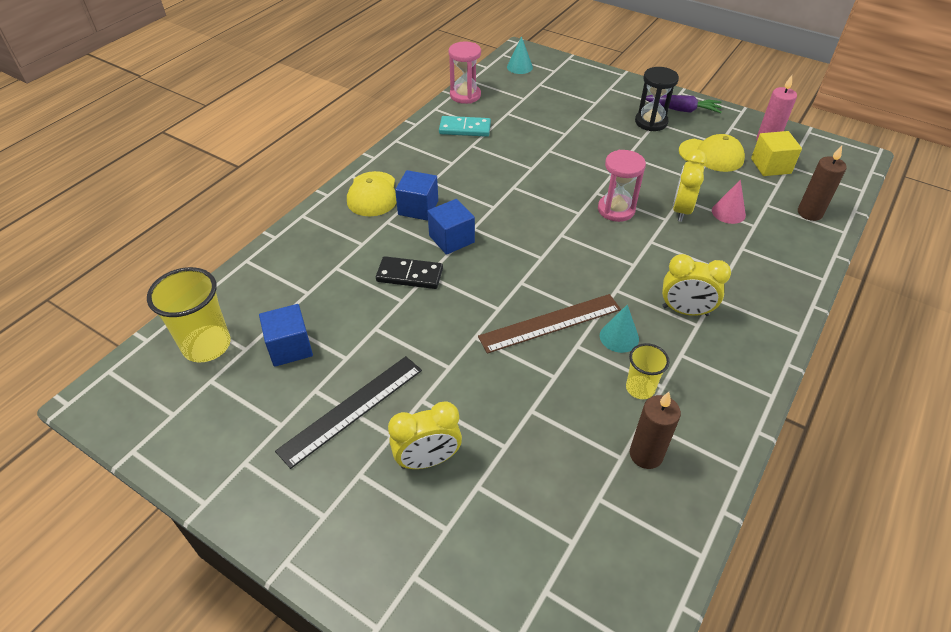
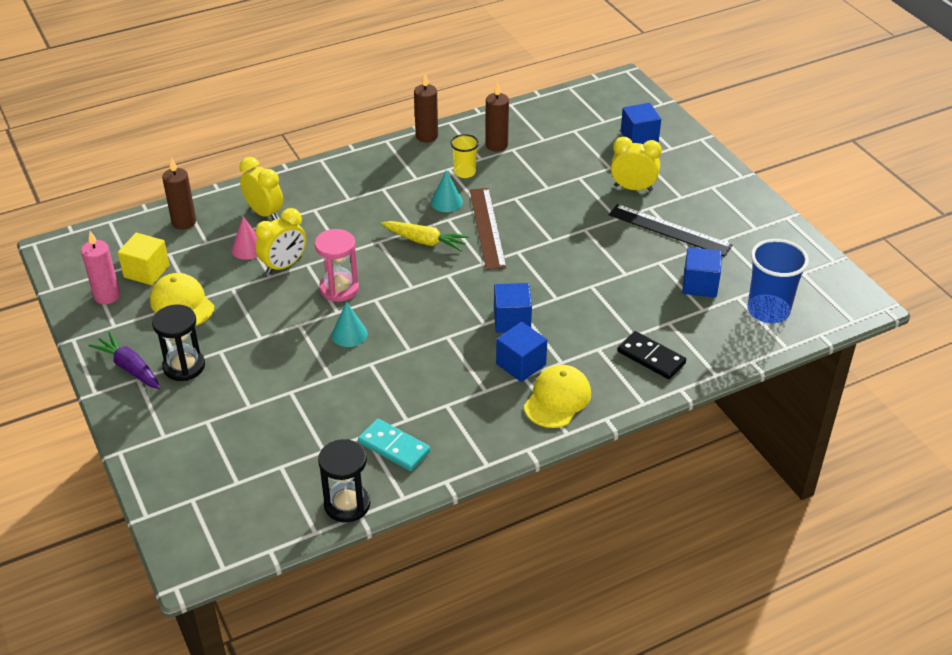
camera: 150 degrees left, 5 degrees down
yellow cup [147,267,231,362] -> blue cup [747,239,809,323]
black ruler [275,356,422,469] -> black ruler turned 45 degrees clockwise [609,204,733,257]
black domino [376,256,443,289] -> black domino moved to [618,331,686,379]
pink hourglass [449,42,481,104] -> black hourglass [318,439,370,523]
brown ruler [478,294,621,354] -> brown ruler turned 75 degrees clockwise [470,188,506,270]
turquoise cone [507,36,533,74] -> turquoise cone moved to [332,302,368,347]
yellow clock [662,254,731,316] -> yellow clock moved to [239,157,283,220]
none -> yellow carrot [381,221,469,251]
none -> brown candle [414,74,438,142]
none -> blue cube [621,103,661,144]

